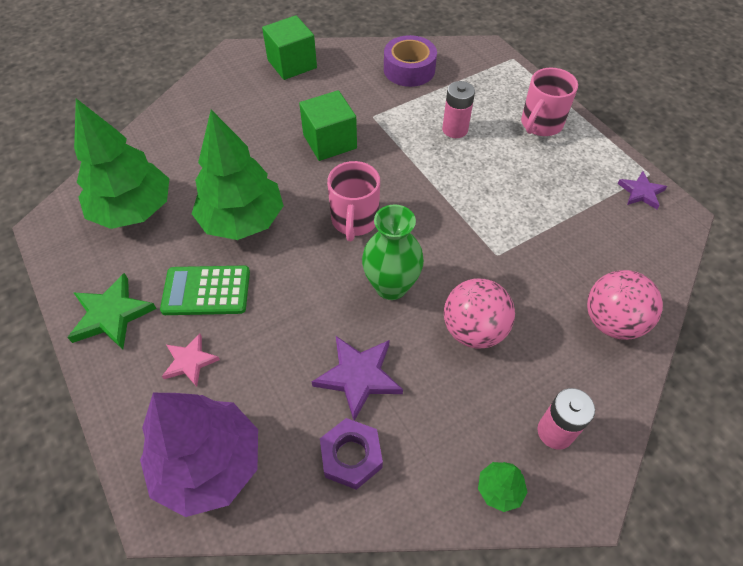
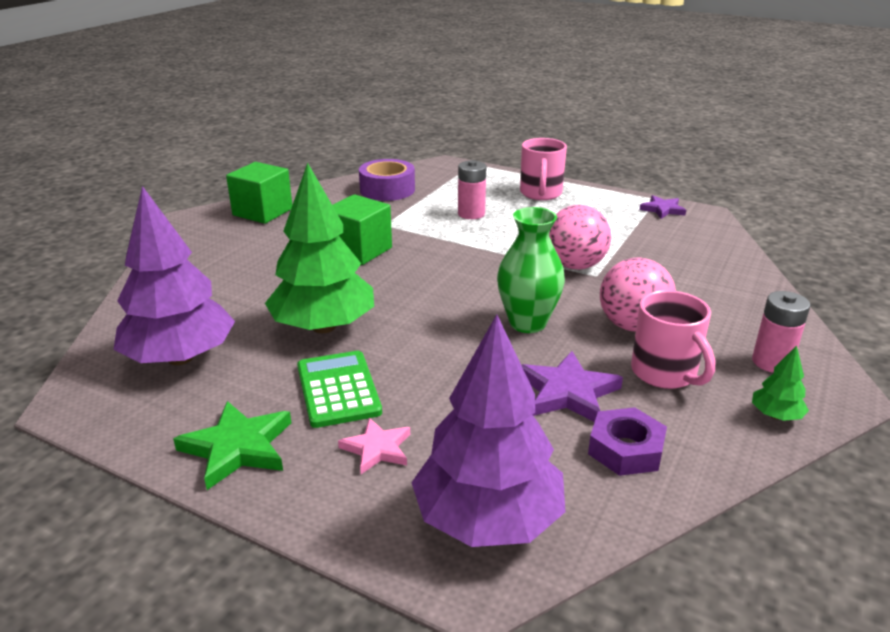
camera: 30 degrees left, 25 degrees down
green tree [74,98,169,229] -> purple tree [114,186,235,365]
green calculator [160,266,250,315] -> green calculator turned 105 degrees clockwise [297,351,382,428]
pink mug [327,161,380,241] -> pink mug moved to [631,290,715,389]
pink ball [587,270,663,340] -> pink ball moved to [549,205,611,269]

